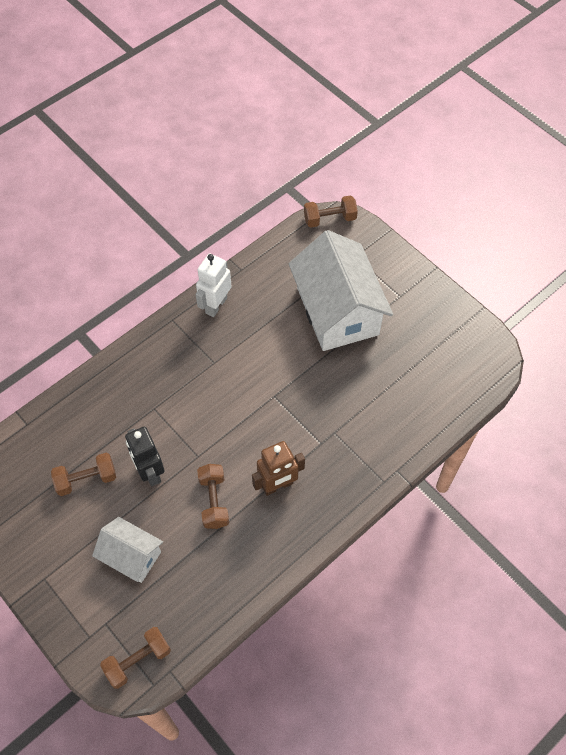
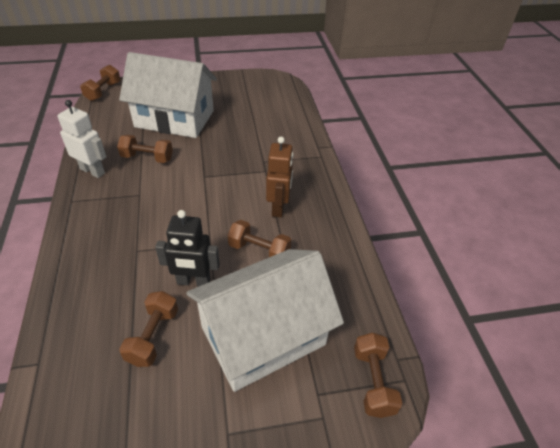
camera: 60 degrees left, 15 degrees down
white house [92,517,163,583] -> white house [186,249,344,392], size x1.90
white robot [196,253,232,317] -> white robot turned 150 degrees clockwise [58,100,106,178]
none -> brown dumbbell [117,135,173,163]

